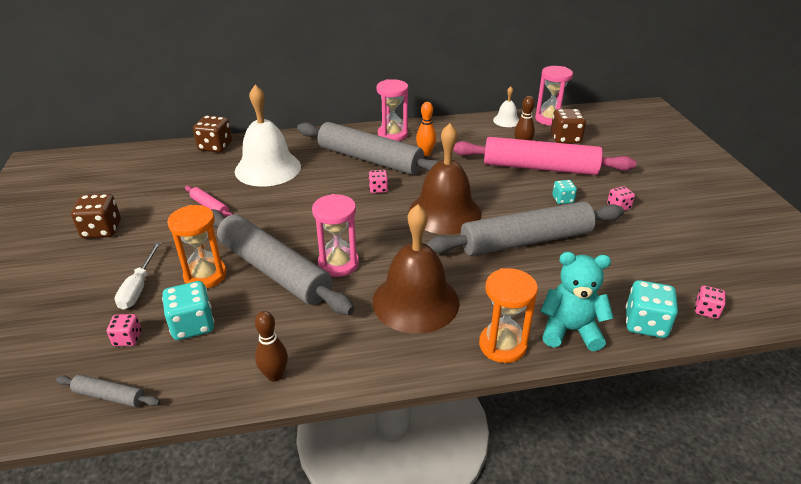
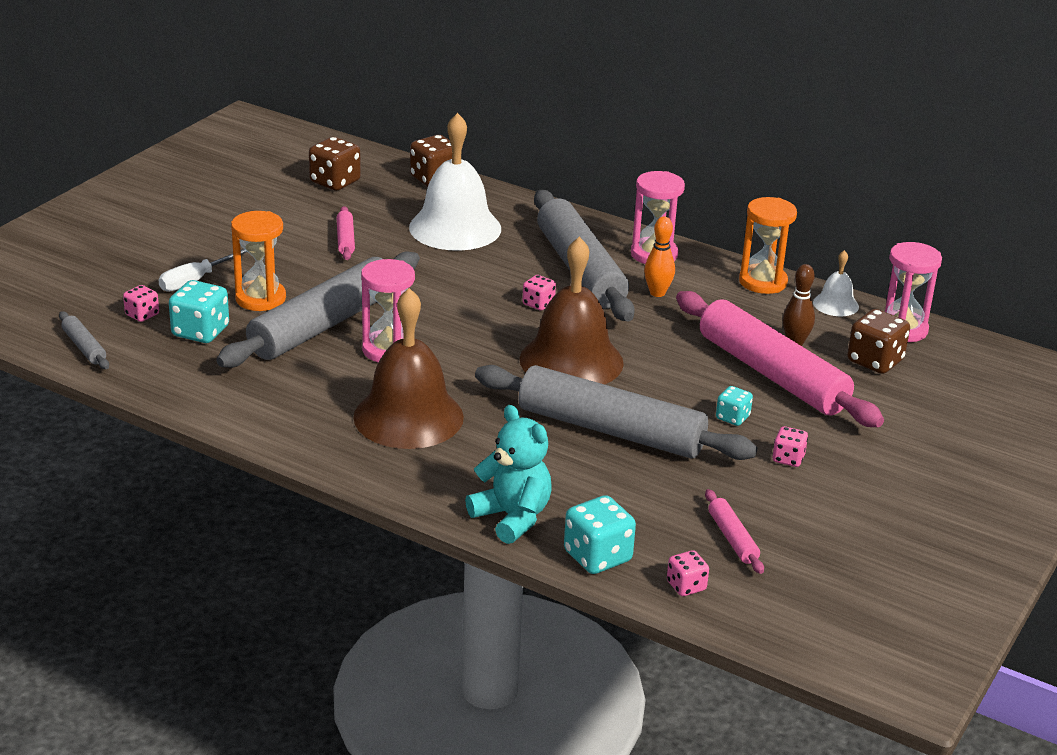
camera: 40 degrees right, 5 degrees down
brown dice [71,194,121,238] -> brown dice moved to [309,137,361,191]
grey rolling pin [211,209,354,315] -> grey rolling pin turned 45 degrees clockwise [216,251,420,368]
brown bowling pin [255,311,288,382] -> none
orange hourglass [479,268,538,363] -> orange hourglass moved to [739,197,797,294]
none -> pink rolling pin [705,489,764,574]

